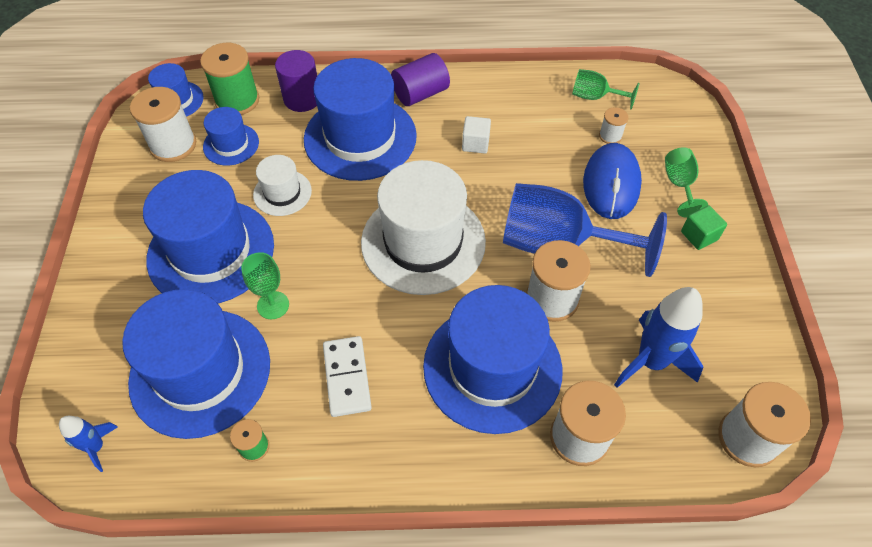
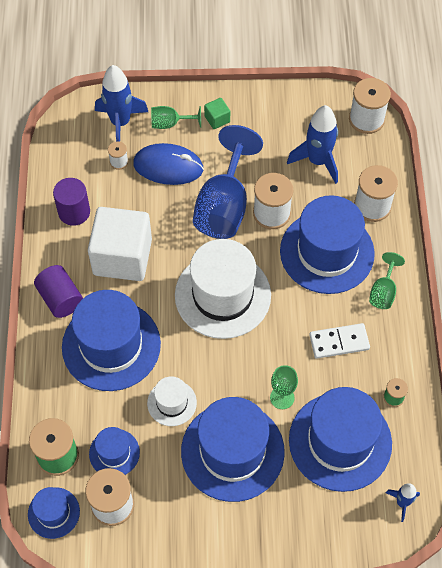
camera: 90 degrees left, 5 degrees up
purple cylinder [275,50,317,112] -> purple cylinder moved to [53,178,90,226]
white cube [462,116,491,153] -> white cube [88,207,152,281], size x2.47
green goblet [572,69,640,109] -> green goblet moved to [369,252,405,309]
none -> blue rocket [95,65,148,142]

